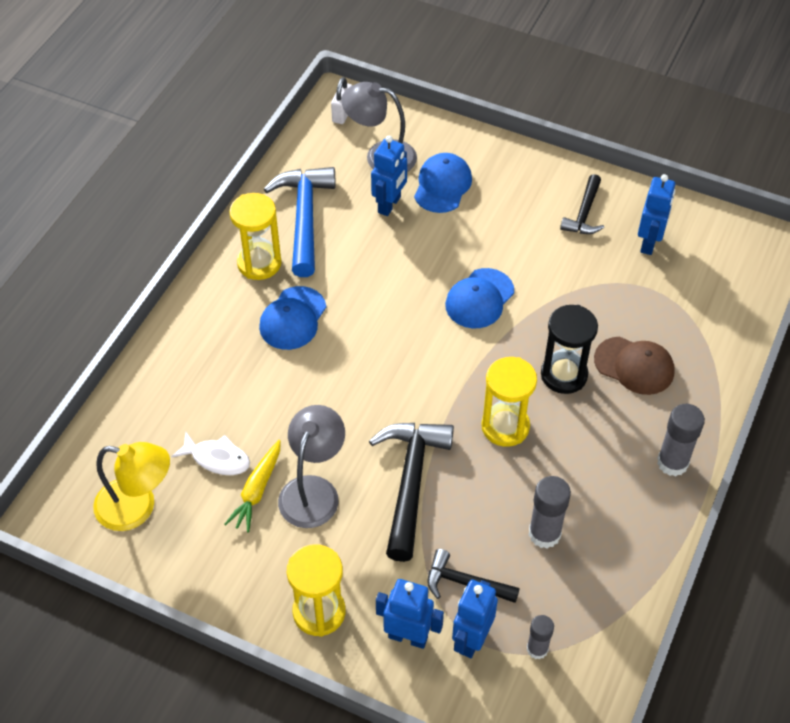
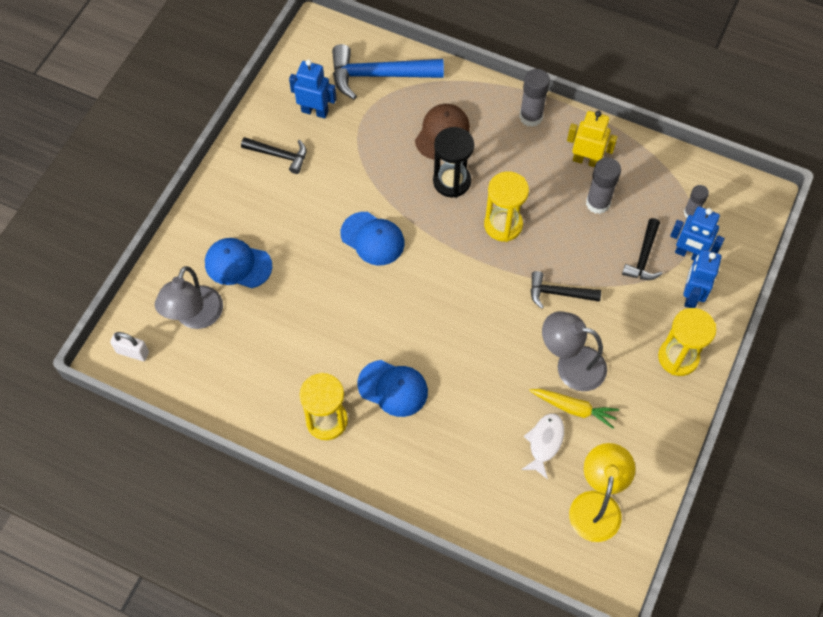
camera: 90 degrees left, 10 degrees up
blue hammer [264,167,335,277] -> blue hammer moved to [332,44,444,100]
black hammer [369,423,454,562] -> black hammer [531,271,601,309], size x0.58
blue robot [371,136,407,216] -> none
none -> yellow robot [567,111,618,167]

